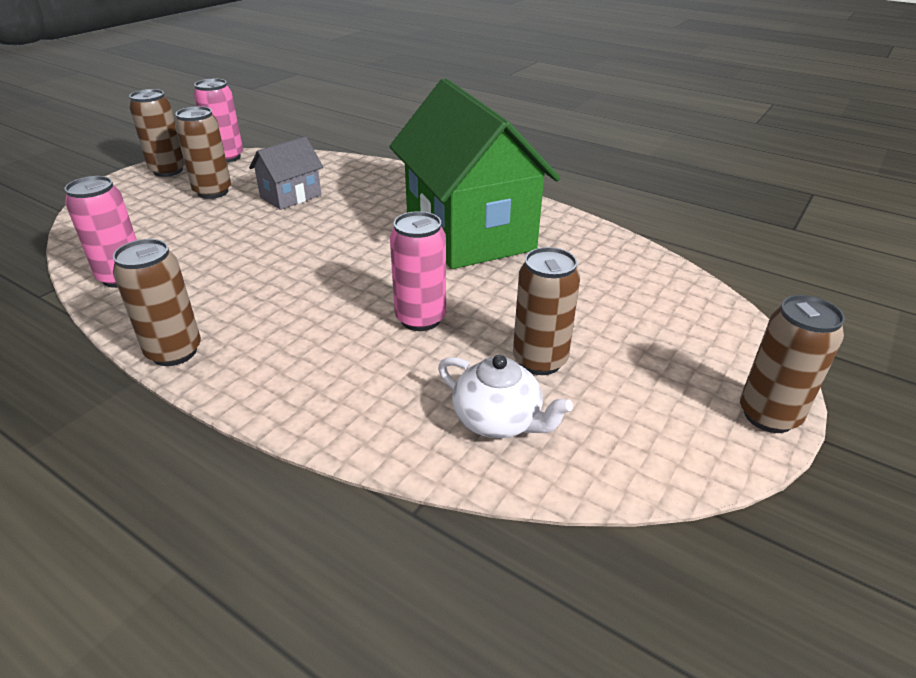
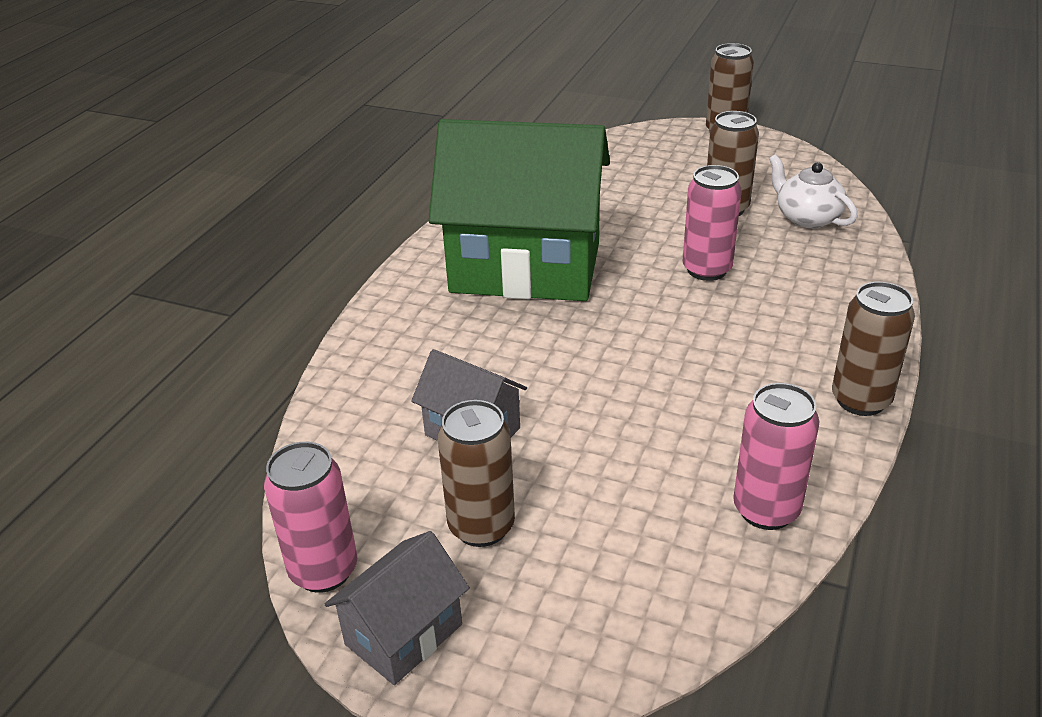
camera: 100 degrees left, 0 degrees up
brown can [129,89,185,177] -> grey house [325,531,470,685]
green house [389,78,560,269] -> green house turned 45 degrees clockwise [429,119,610,301]
white teapot [438,355,573,438] -> white teapot turned 60 degrees counterclockwise [769,154,858,228]

